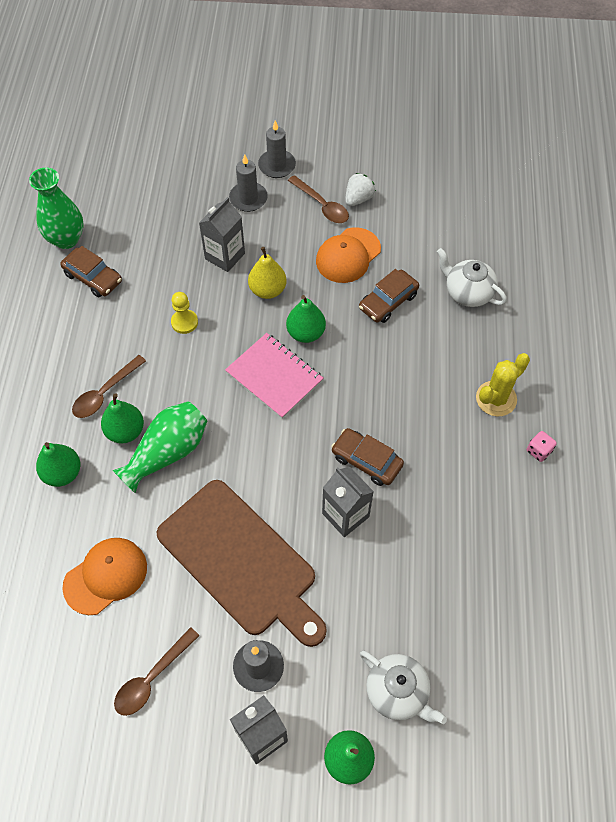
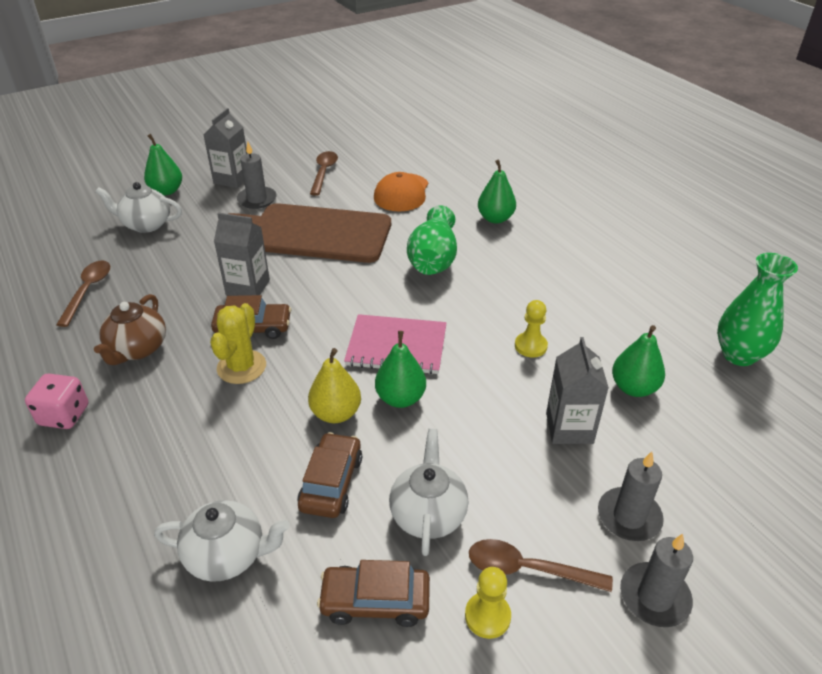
camera: 145 degrees right, 20 degrees down
brown car [60,246,122,297] -> brown car moved to [317,560,430,627]
brown spoon [72,355,146,418] -> brown spoon moved to [56,261,110,327]
green pear [101,393,144,444] -> green pear moved to [612,325,665,397]
yellow pear [248,247,287,299] -> yellow pear moved to [308,348,361,423]
orange cap [316,227,381,283] -> white teapot [389,429,468,556]
white strawberry [345,173,376,206] -> yellow pawn [465,567,511,639]
yellow cactus [476,353,530,416] -> yellow cactus moved to [210,303,266,384]
pink dice [527,431,557,462] -> pink dice [25,374,88,429], size x1.57
none -> brown teapot [94,294,166,365]

